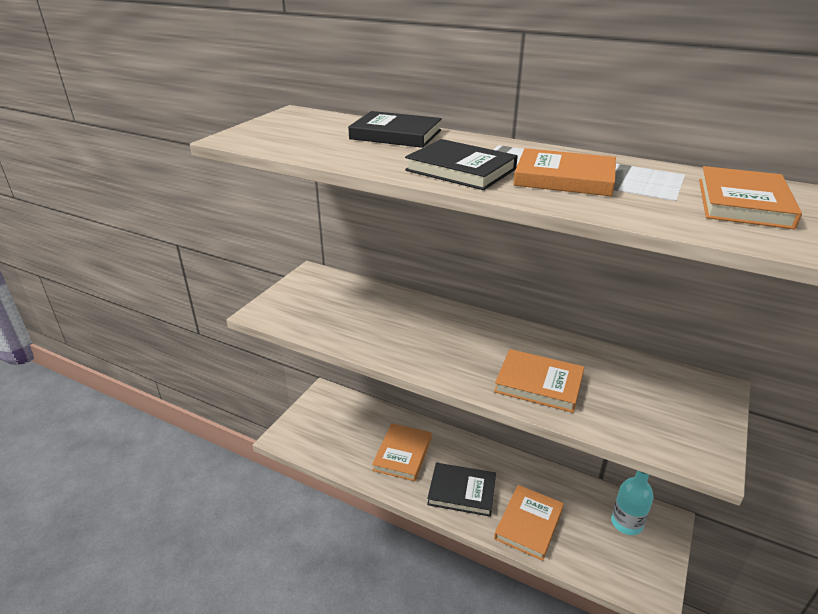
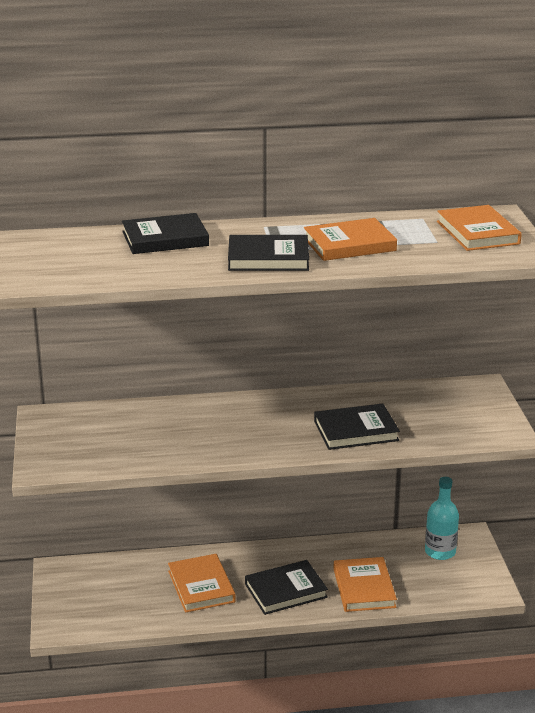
camera: 35 degrees left, 5 degrees down
orange book [494,349,585,413] -> black book [314,404,400,450]

